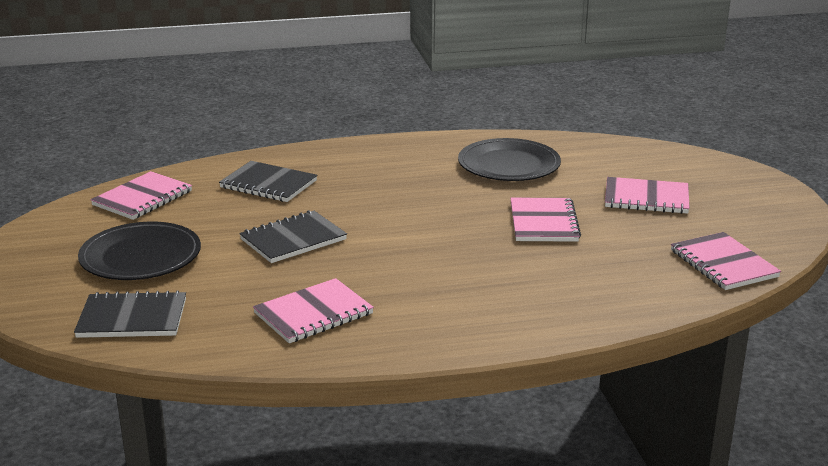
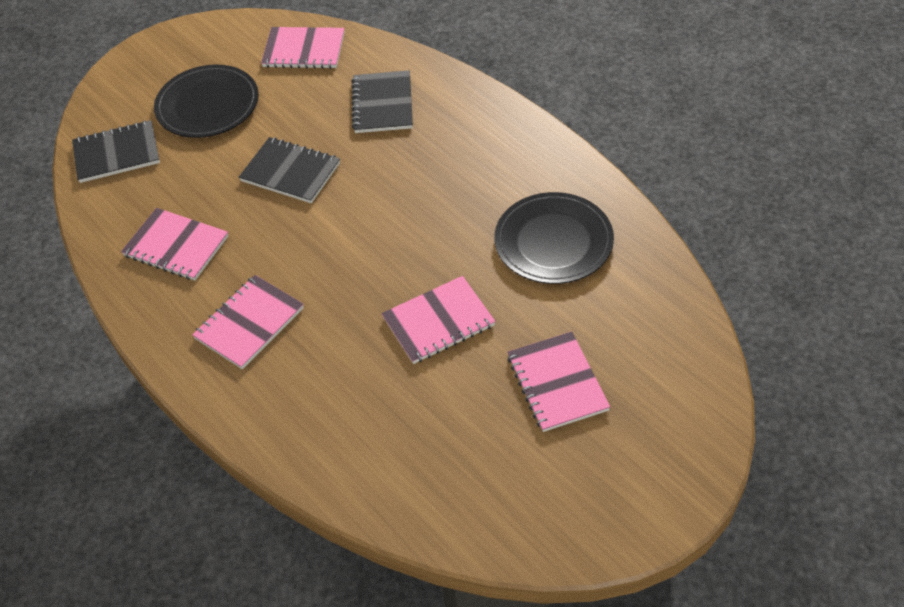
camera: 65 degrees right, 25 degrees up
black notebook [74,290,186,338] -> black notebook turned 75 degrees counterclockwise [72,120,160,183]
pink notebook [671,232,781,290] -> pink notebook moved to [192,275,304,369]

